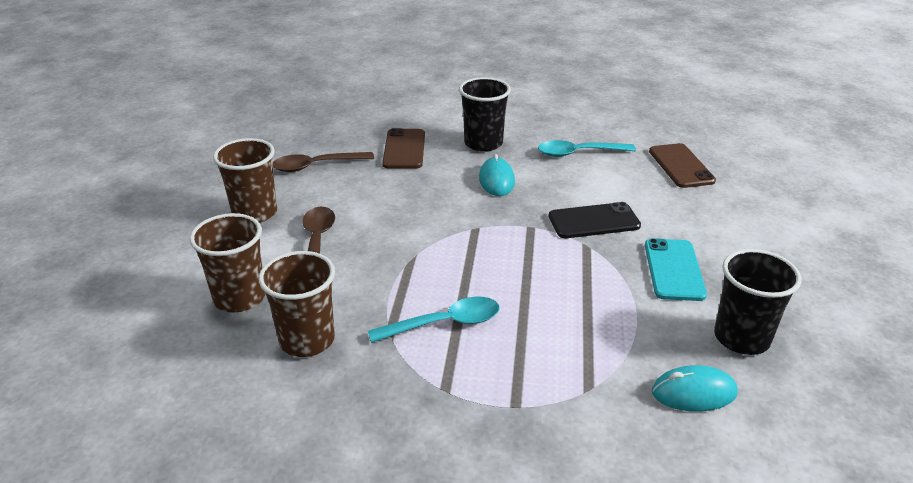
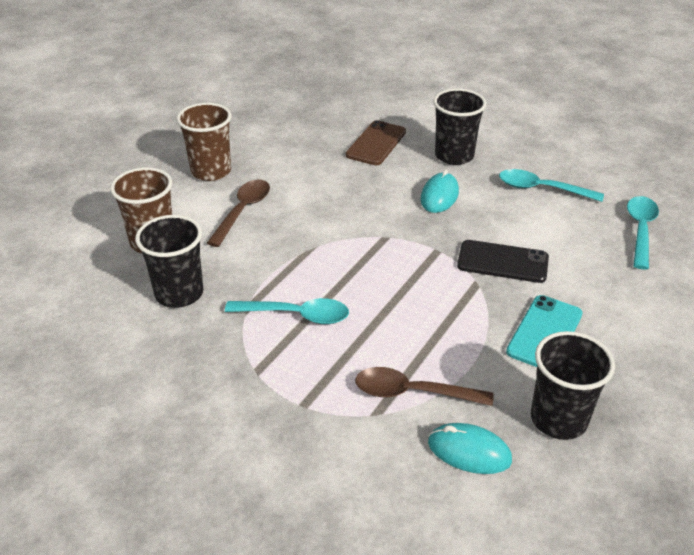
camera: 25 degrees right, 5 degrees up
brown cup [259,251,335,357] -> black cup [135,215,203,308]
brown spoon [273,152,374,172] -> brown spoon moved to [355,367,493,406]
brown phone [649,143,716,188] -> turquoise spoon [627,196,659,269]

